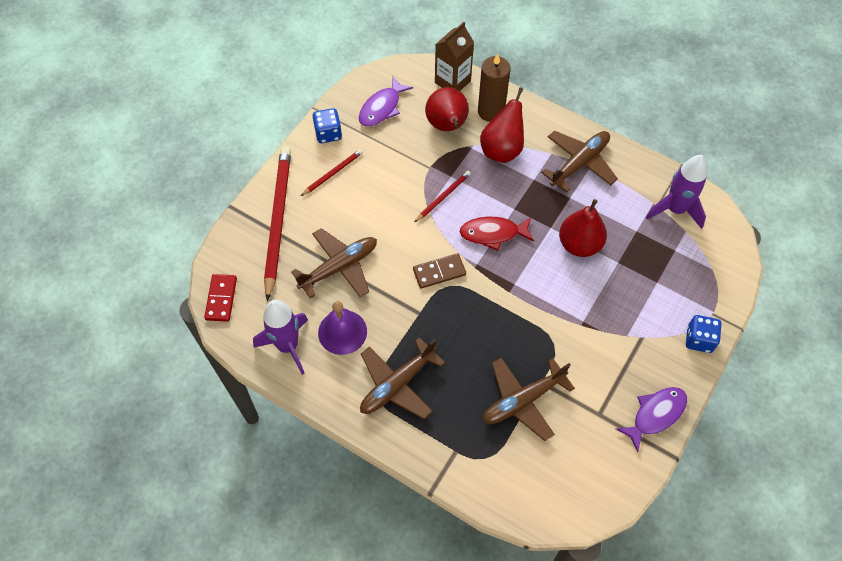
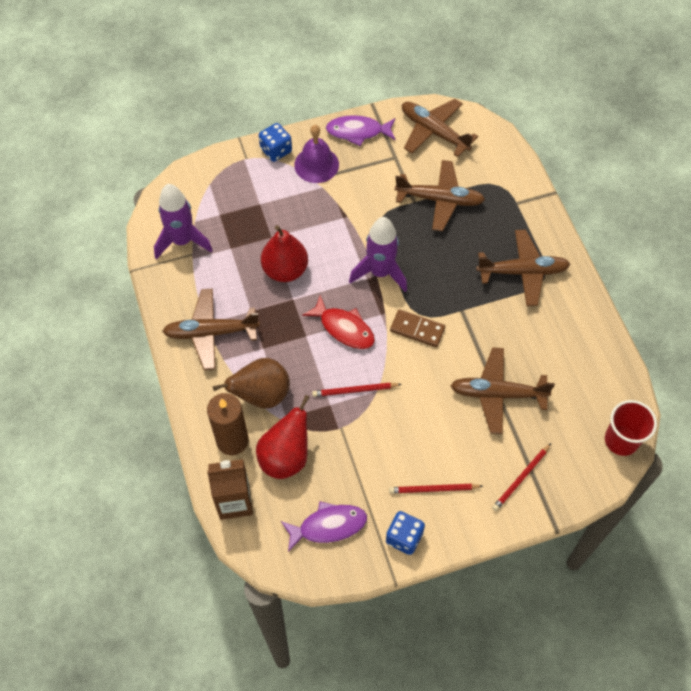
camera: 140 degrees left, 0 degrees up
red domino [204,274,237,322] -> red cup [605,400,657,456]
purple rocket [253,300,308,375] -> purple rocket moved to [349,217,407,292]
red pencil [264,147,291,302] -> red pencil [492,443,551,511], size x0.47
purple bell [318,301,367,355] -> purple bell moved to [294,125,339,183]
red pear [480,87,524,163] -> brown pear [213,358,290,409]
none -> brown plane [402,99,478,157]

